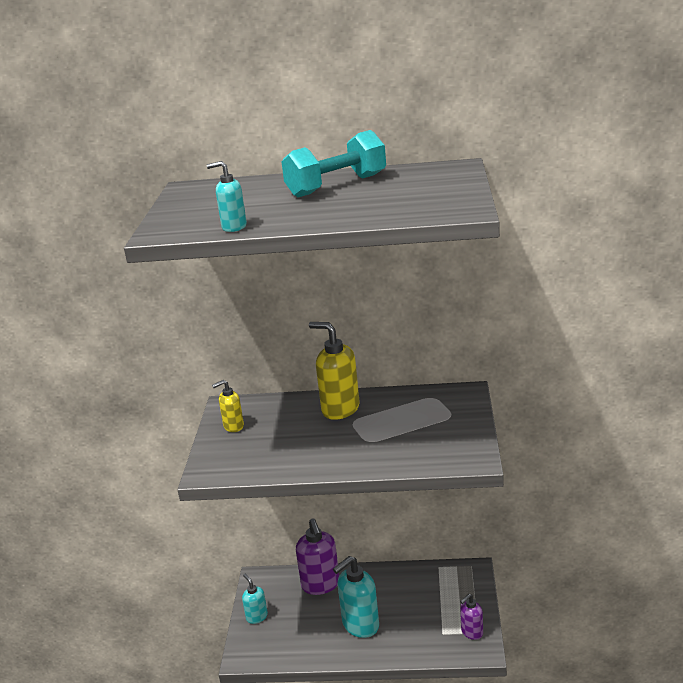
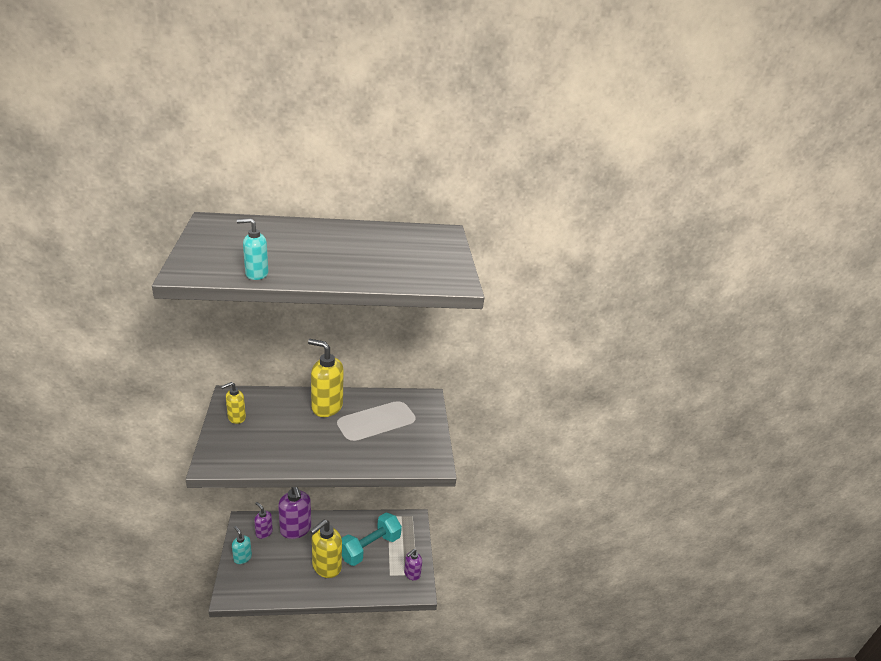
camera: 15 degrees left, 5 degrees up
turquoise dumbbell [282,130,386,197] -> turquoise dumbbell moved to [341,513,402,566]
turquoise soap dispenser [333,556,379,638] -> yellow soap dispenser [310,520,342,578]
none -> purple soap dispenser [254,502,273,539]

